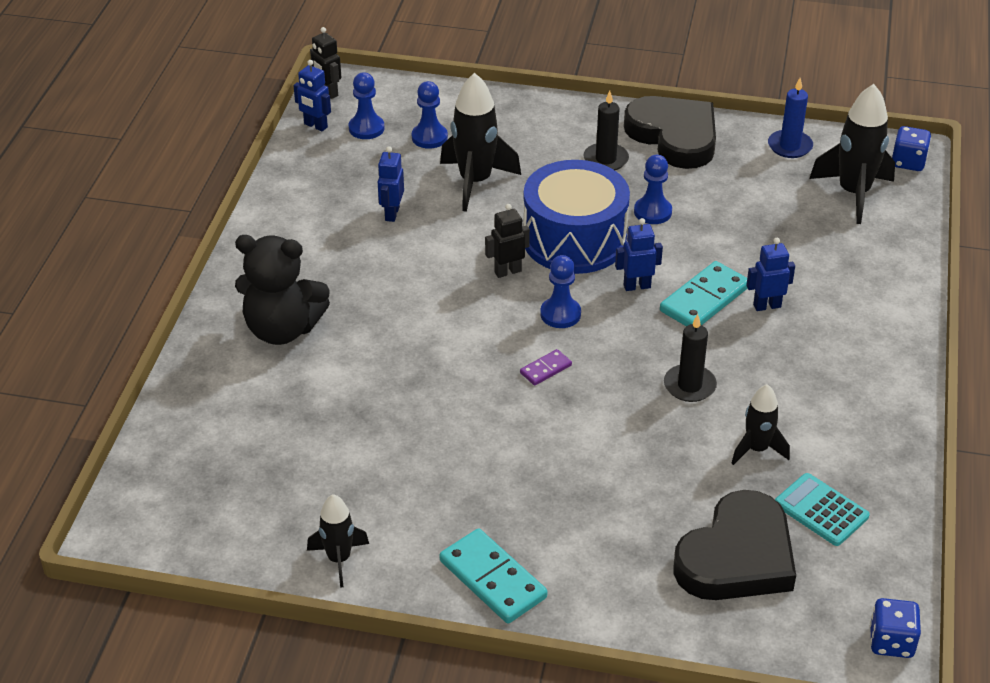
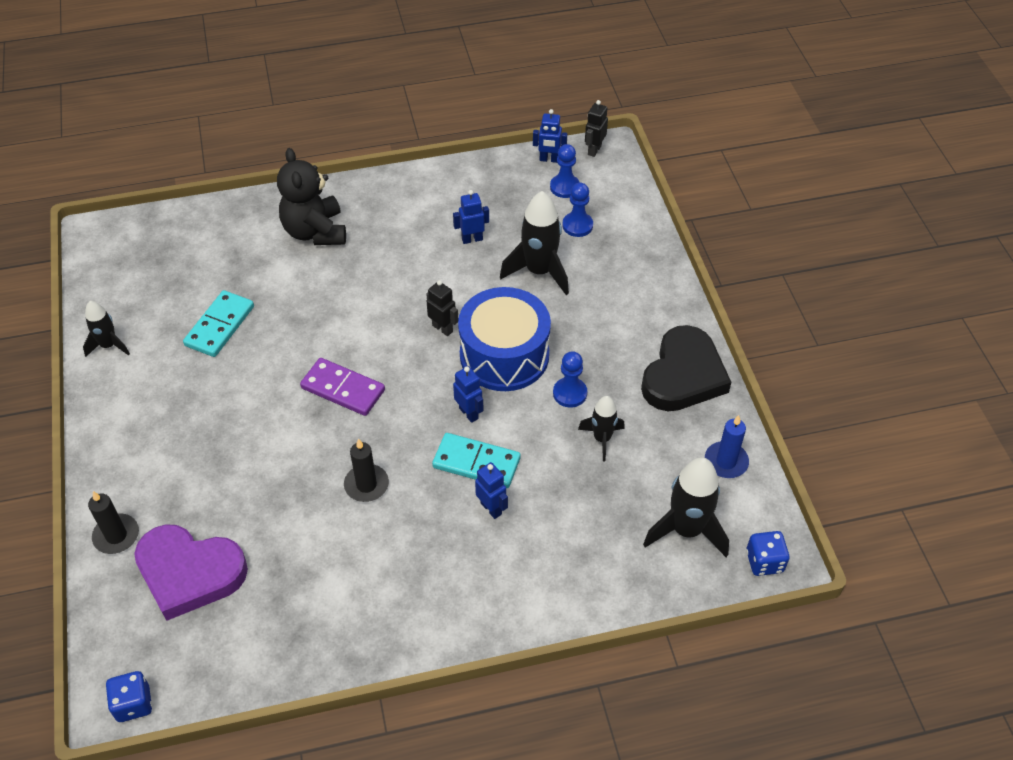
camera: 65 degrees right, 10 degrees up
blue robot [293,60,331,131] -> blue robot turned 90 degrees counterclockwise [533,109,567,163]
turquoise domino [440,528,547,624] -> turquoise domino moved to [183,290,254,357]
purple domino [520,349,572,385] -> purple domino [300,358,385,416], size x1.95
blue pawn [540,255,581,328] -> none
black candle [584,91,629,170] -> black candle moved to [88,491,139,554]
black heart [673,490,796,600] -> purple heart [134,524,248,621]
black rocket [732,384,790,465] -> black rocket moved to [578,396,625,462]
turquoise calculator [775,473,870,546] -> none

